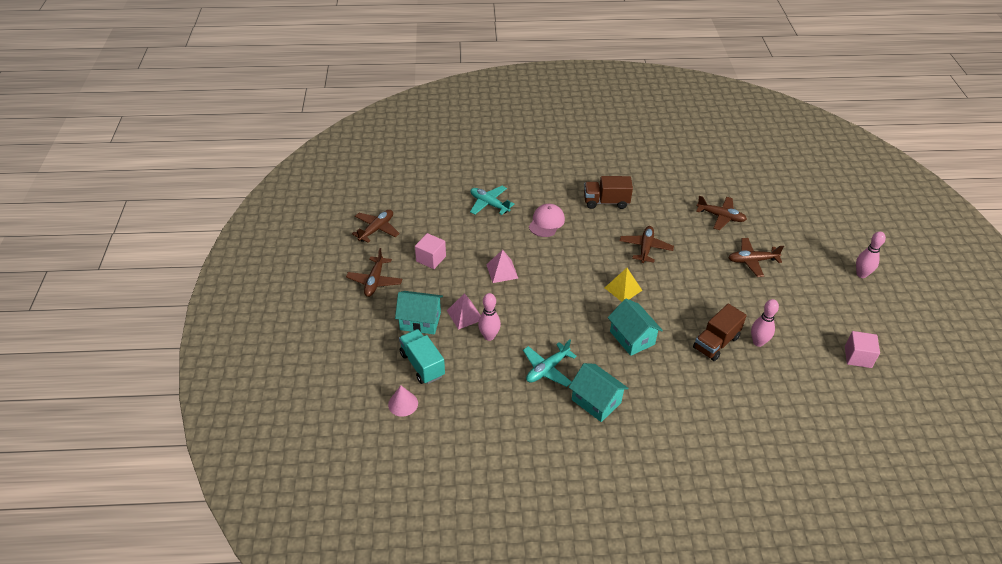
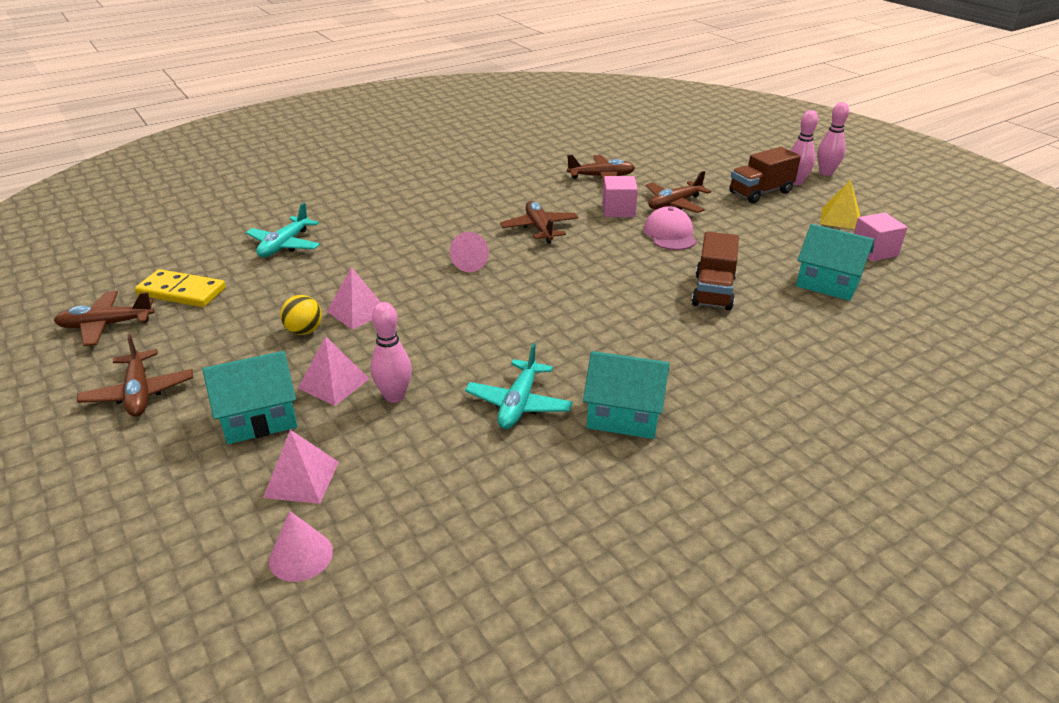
camera: 30 degrees left, 10 degrees down
brown plane [352,210,400,243] -> brown plane turned 105 degrees counterclockwise [54,291,155,346]
turquoise truck [399,329,445,384] -> pink pyramid [263,430,339,504]
pink cube [415,233,446,269] -> pink cube moved to [602,176,638,217]
turquoise plane [470,186,514,215] -> turquoise plane turned 75 degrees counterclockwise [246,203,320,257]
pink cap [529,204,565,237] -> pink cap moved to [644,206,697,250]
brown truck [584,176,633,209] -> brown truck moved to [729,147,801,203]
yellow pyramid [605,268,642,302] -> yellow pyramid moved to [820,179,860,229]
turquoise house [608,298,663,356] -> turquoise house moved to [796,224,874,301]
pink bowling pin [751,299,779,347] -> pink bowling pin moved to [817,102,849,176]
none -> yellow domino [135,269,226,307]
none -> yellow ball [280,295,322,335]
none -> pink cone [450,232,489,272]

